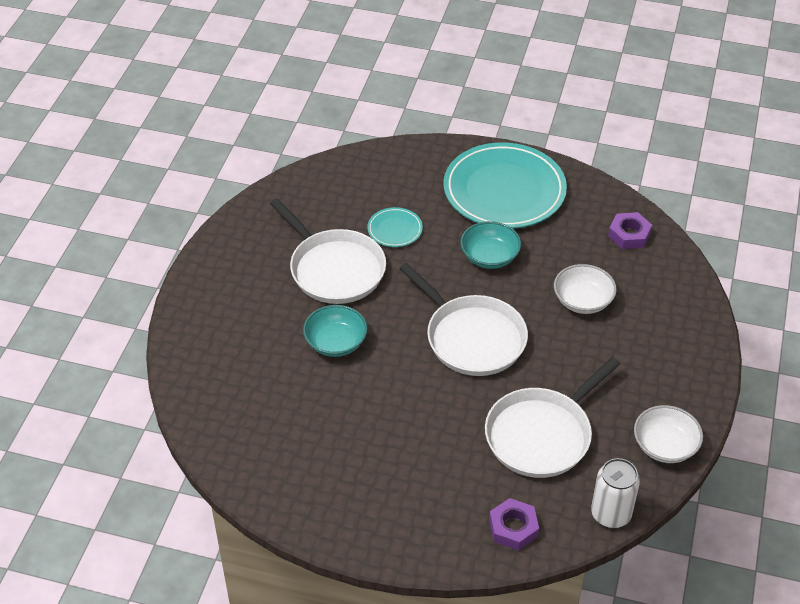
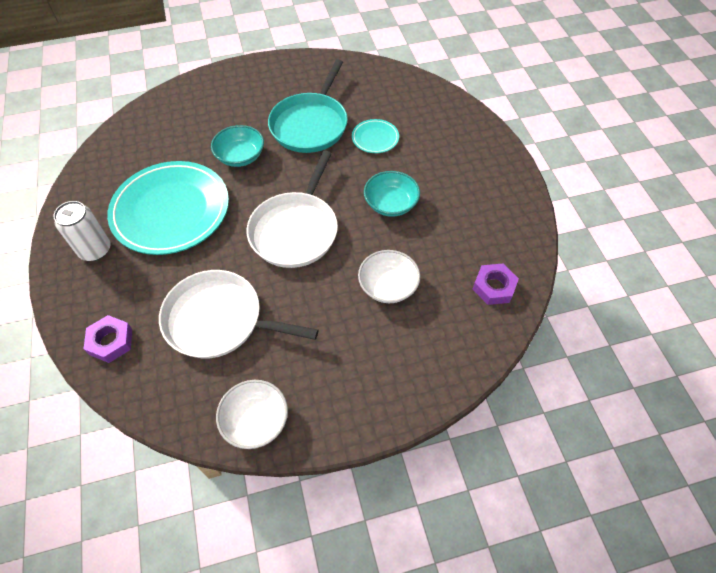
camera: 60 degrees right, 10 degrees up
white pan [270,199,386,304] -> turquoise pan [268,59,348,153]
turquoise plate [444,142,567,229] -> turquoise plate moved to [107,161,229,255]
white can [591,458,640,528] -> white can moved to [53,201,111,261]

